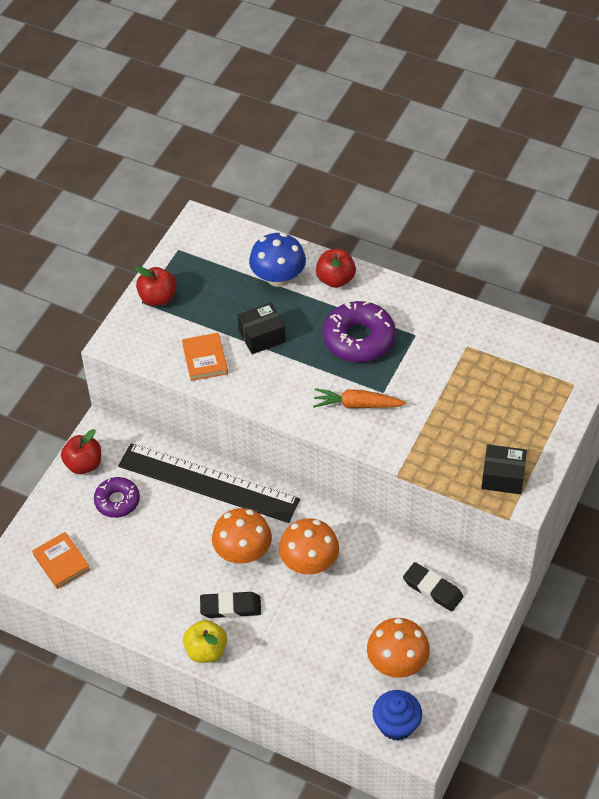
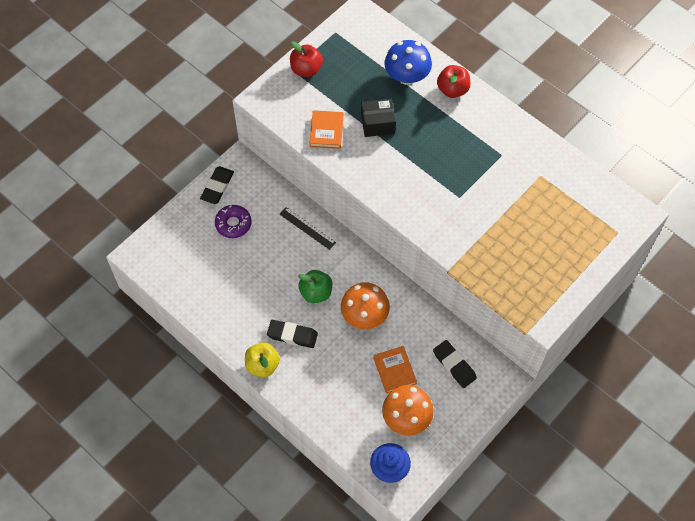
camera: 15 degrees right, 10 degrees up
orange book [32,532,91,589] -> orange book moved to [373,346,417,394]
red apple [61,429,101,474] -> black eraser [200,166,234,204]
black ruler [118,443,300,523] -> black ruler [280,207,336,250], size x0.43
orange mushroom [212,508,272,564] -> green apple [298,270,332,303]
orange carrot [313,388,406,408] -> none
purple donut [323,301,396,362] -> none
black box [481,444,527,494] -> none

